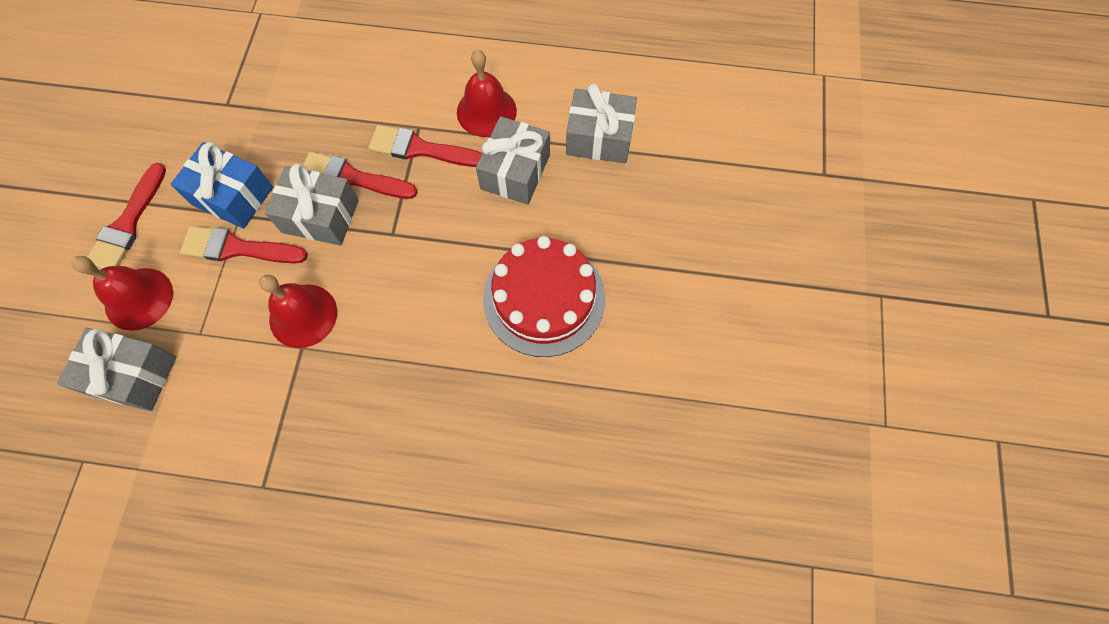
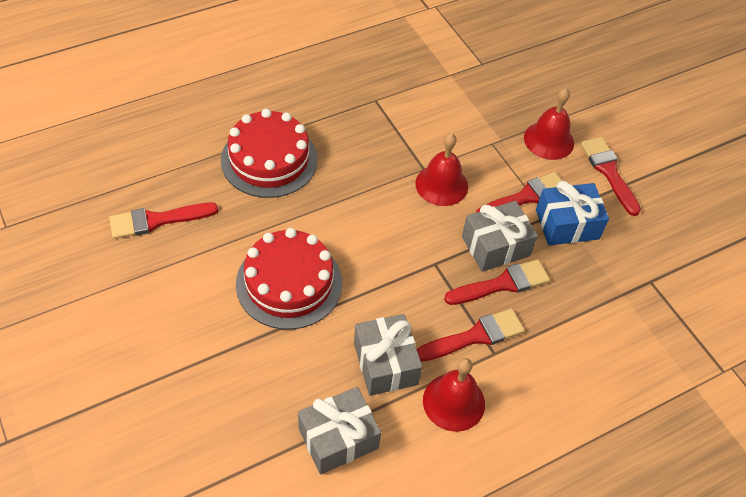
camera: 140 degrees right, 15 degrees down
grey gift [57,328,176,411] -> none
none -> red brush [109,203,218,239]
none -> red cake [221,109,318,198]

